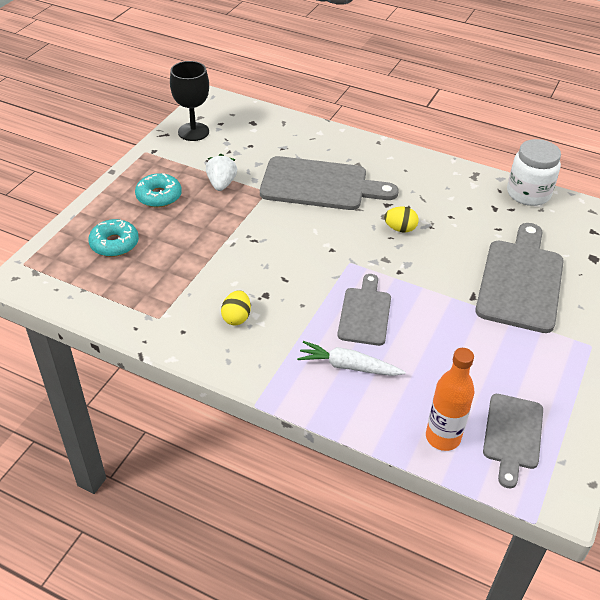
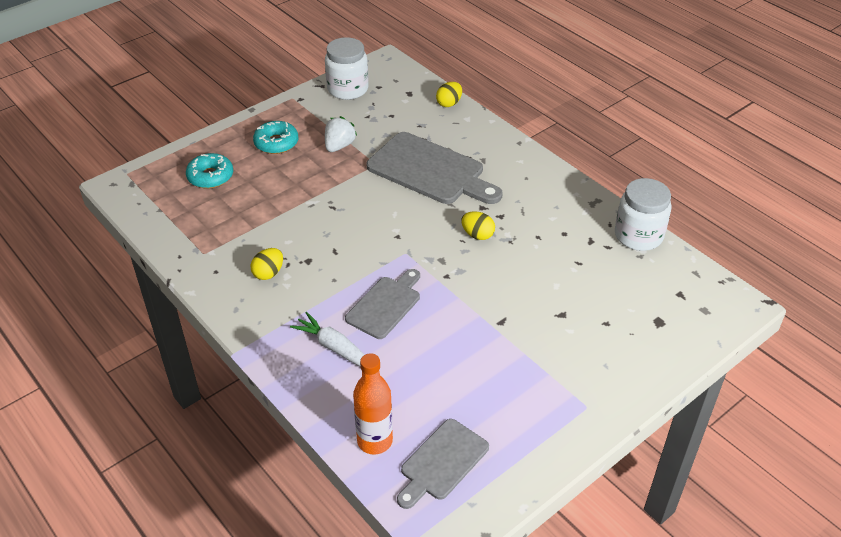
camera: 25 degrees right, 0 degrees up
black goblet [170,61,209,141] -> white jar [325,37,368,100]
grey cutting board [475,223,564,333] -> none
none -> yellow egg [436,82,462,107]

